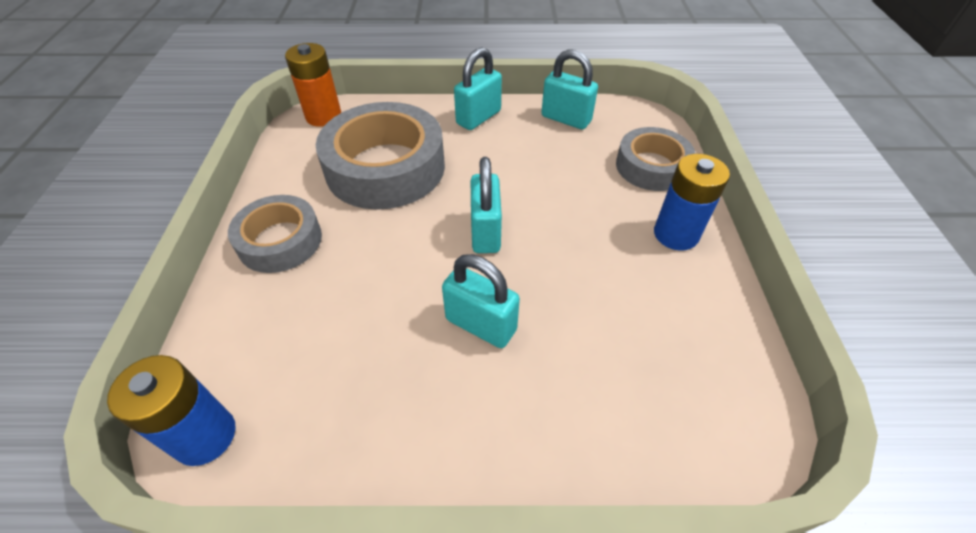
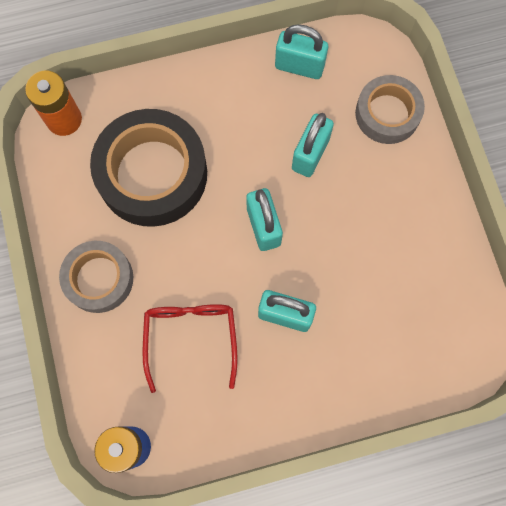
camera: 15 degrees left, 25 degrees up
grey tape [316,102,445,210] -> black tape [90,109,207,227]
turquoise padlock [454,47,502,130] -> turquoise padlock moved to [292,113,334,177]
blue battery [654,154,730,251] -> none
none -> red glasses [142,304,238,393]

